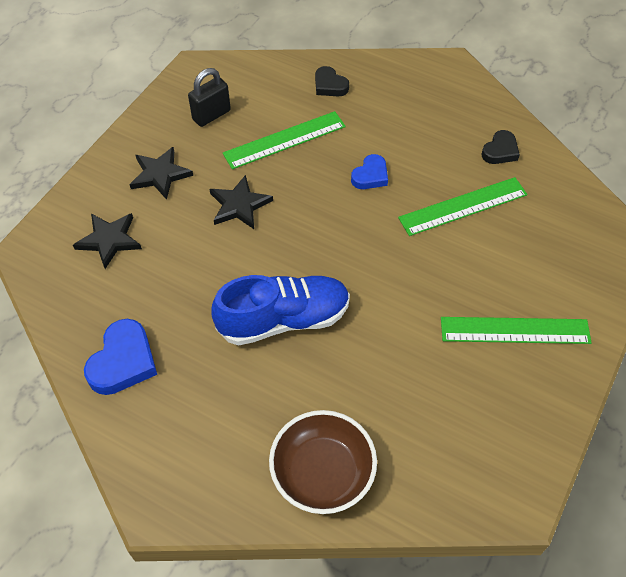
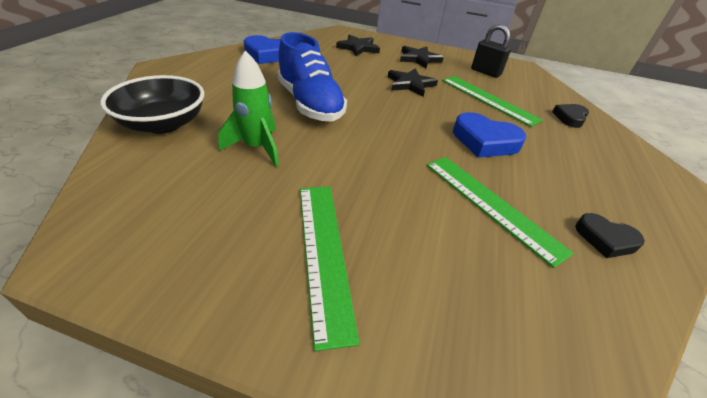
camera: 75 degrees right, 15 degrees down
brown bowl [269,410,377,514] -> black bowl [100,75,204,134]
blue heart [351,154,388,189] -> blue heart [453,112,526,158], size x1.60
none -> green rocket [218,51,279,167]

